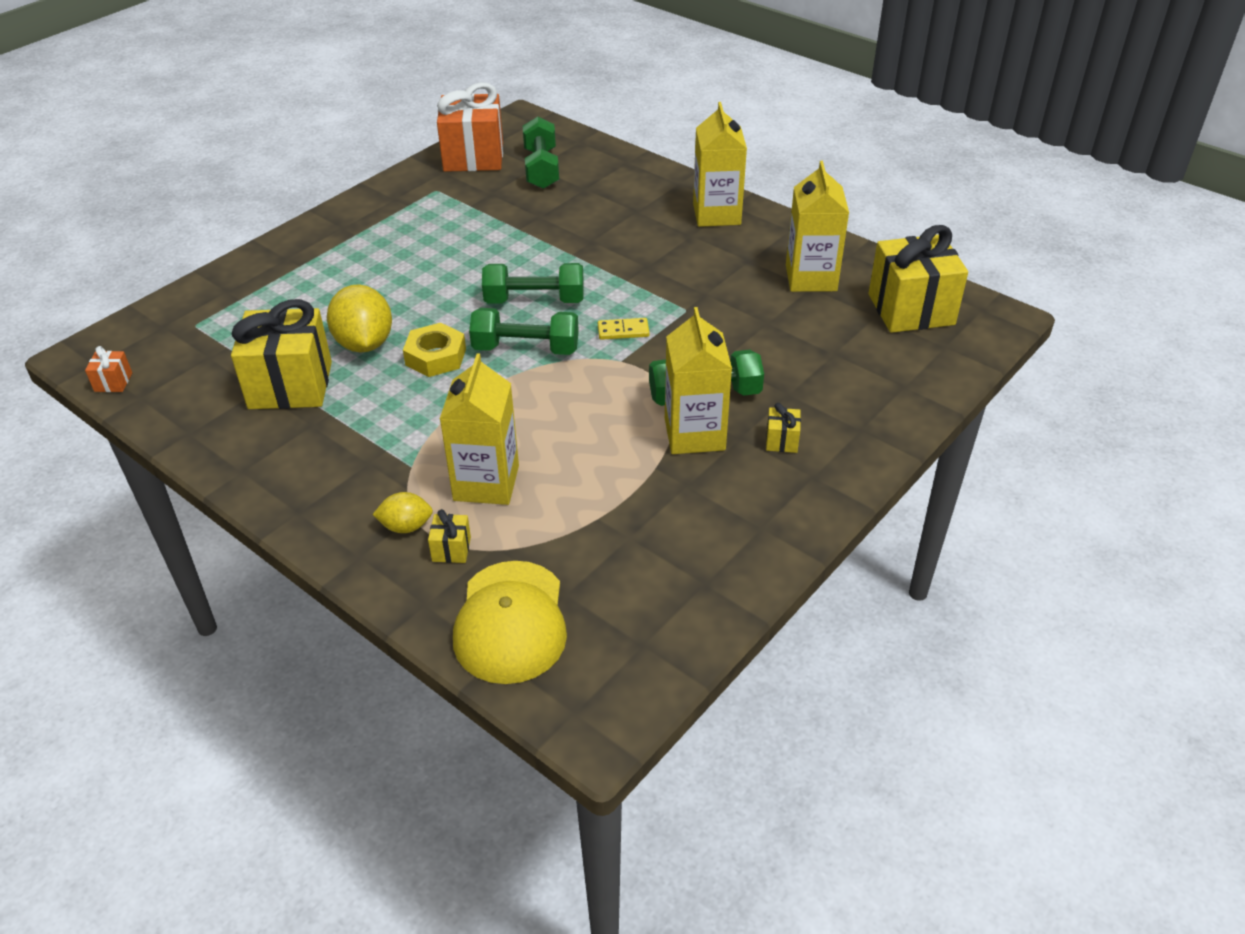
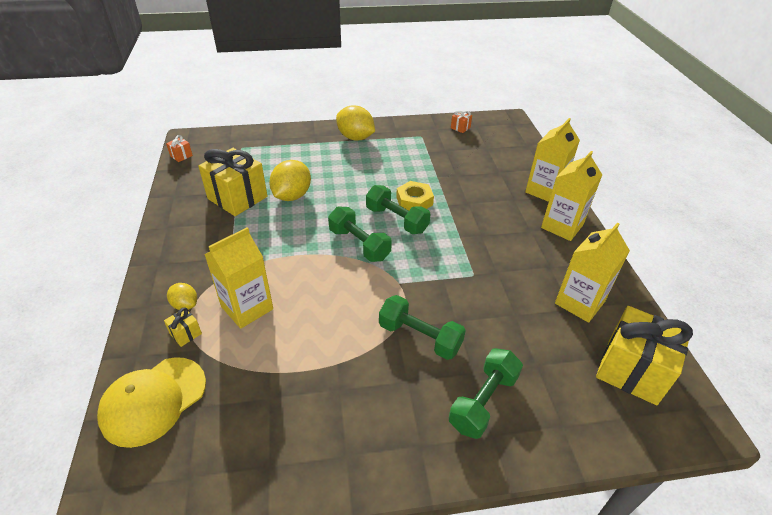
camera: 40 degrees right, 0 degrees up
yellow nut [403,323,466,377] -> yellow nut moved to [396,181,434,210]
orange gift [437,82,503,172] -> orange gift [451,110,472,133], size x0.41
green dumbbell [523,117,559,189] -> green dumbbell moved to [449,348,523,439]
yellow domino [598,318,649,340] -> none
yellow carton [665,307,732,454] -> yellow carton moved to [525,118,580,202]
yellow gift [766,403,801,453] -> none
none -> yellow lemon [336,105,375,140]

